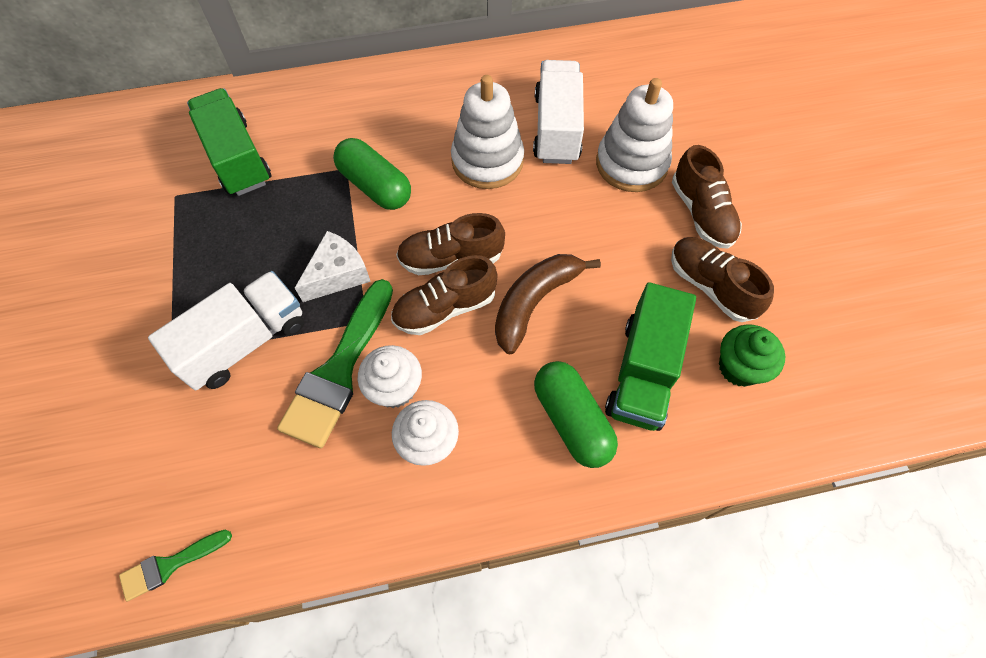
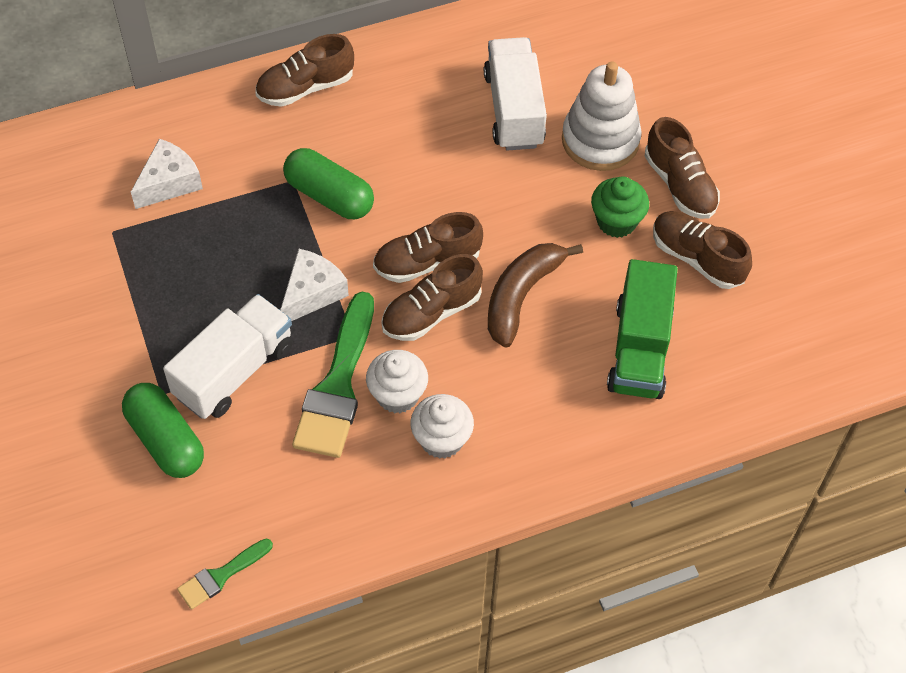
camera: 10 degrees left, 5 degrees down
green truck [187,88,271,196] -> white cheese [131,139,203,209]
white stacking toy [451,75,524,189] -> none
green capsule [534,361,618,468] -> green capsule moved to [122,383,204,478]
green cupcake [719,324,785,387] -> green cupcake moved to [591,177,649,238]
none -> brown shoe [255,34,354,107]

